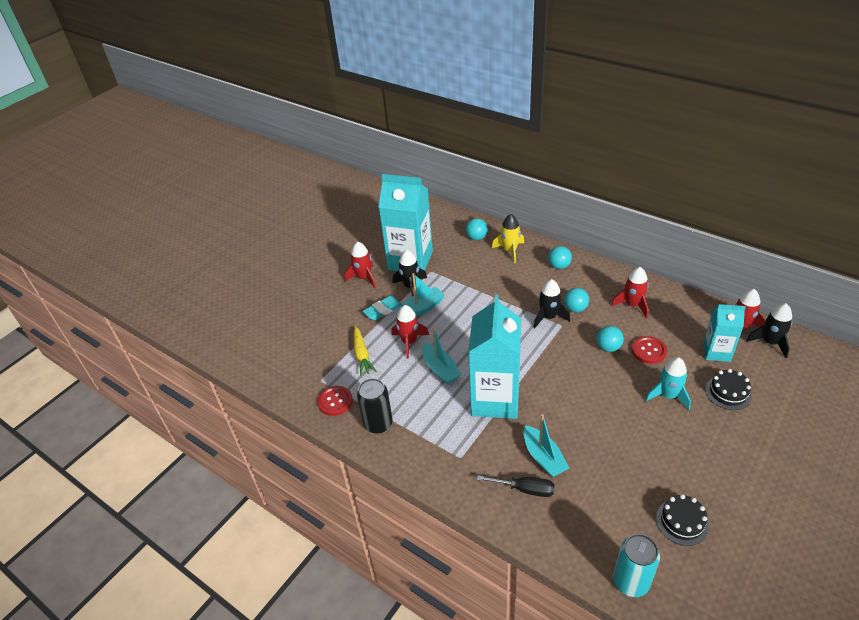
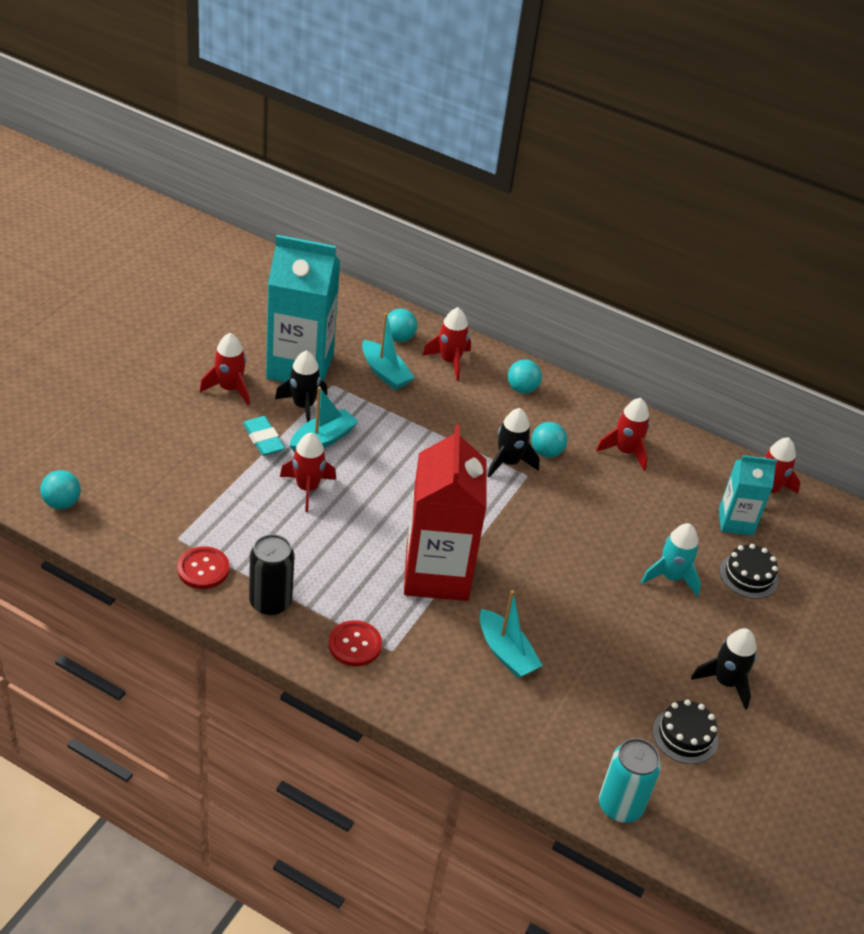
camera: 15 degrees left, 0 degrees up
yellow carrot [353,326,377,376] -> none
turquoise eraser [363,296,402,320] -> turquoise eraser turned 75 degrees counterclockwise [243,416,285,456]
turquoise boat [422,327,461,384] -> turquoise boat moved to [362,313,415,390]
turquoise carton [468,295,521,419] -> red carton [404,425,486,601]
black screwdriver [477,475,554,497] -> none
yellow rocket [492,214,524,263] -> red rocket [422,307,471,381]
turquoise ball [596,325,624,352] -> turquoise ball moved to [40,470,81,509]
red button [632,336,667,364] -> red button moved to [329,620,382,666]
black rocket [746,303,792,358] -> black rocket moved to [691,628,757,710]

